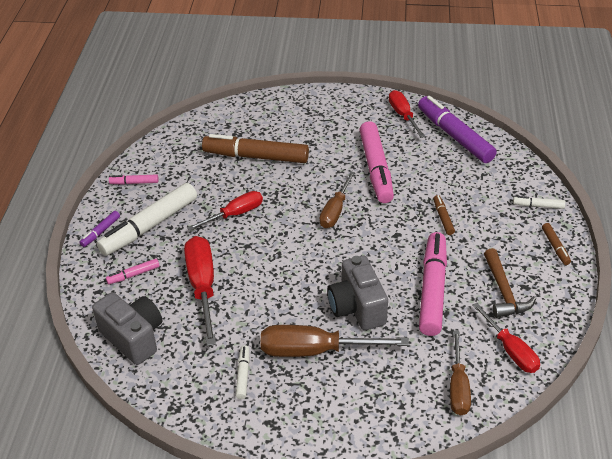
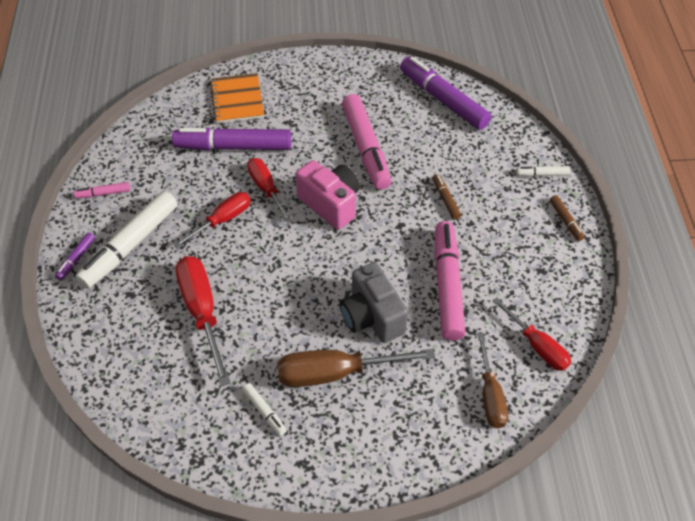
camera: 10 degrees left, 10 degrees up
grey camera [92,292,162,365] -> none
pink marker [106,258,160,285] -> none
brown marker [202,134,309,163] -> purple marker [172,128,291,150]
white marker [236,345,249,399] -> white marker turned 150 degrees clockwise [242,383,287,436]
brown screwdriver [320,171,355,228] -> pink camera [296,160,360,230]
red screwdriver [389,90,425,138] -> red screwdriver moved to [247,158,293,224]
brown hammer [484,248,536,318] -> none
none -> orange notebook [210,73,264,123]

